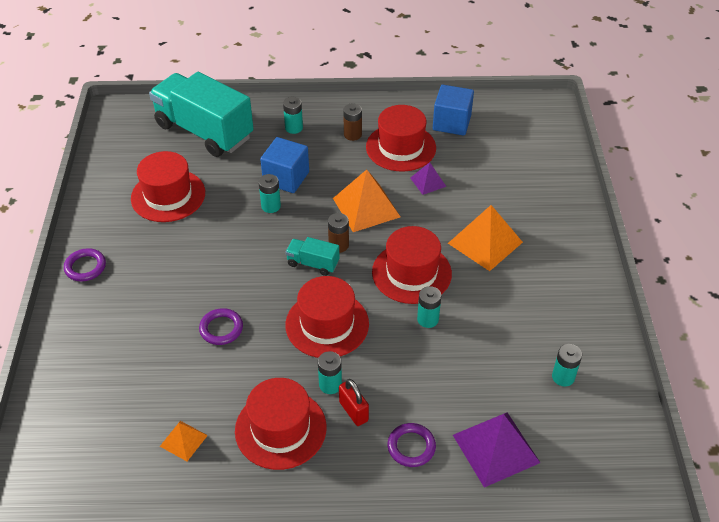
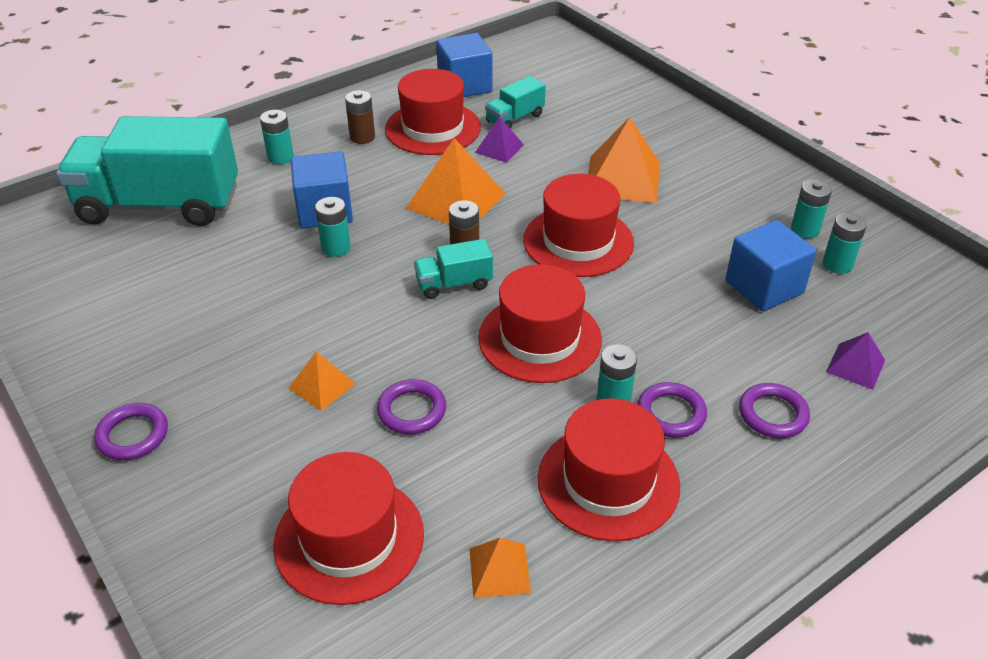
camera: 35 degrees left, 5 degrees down
red hat [131,151,205,222] -> red hat moved to [273,452,424,605]
red padlock [339,379,369,426] -> purple ring [637,382,707,438]
turquoise battery [417,286,441,328] -> turquoise battery moved to [791,179,832,238]
purple pyramid [453,413,540,488] -> purple pyramid [826,332,885,390], size x0.54
none -> orange pyramid [289,352,356,411]
none -> turquoise truck [485,76,546,129]
none -> blue cube [726,220,817,311]

